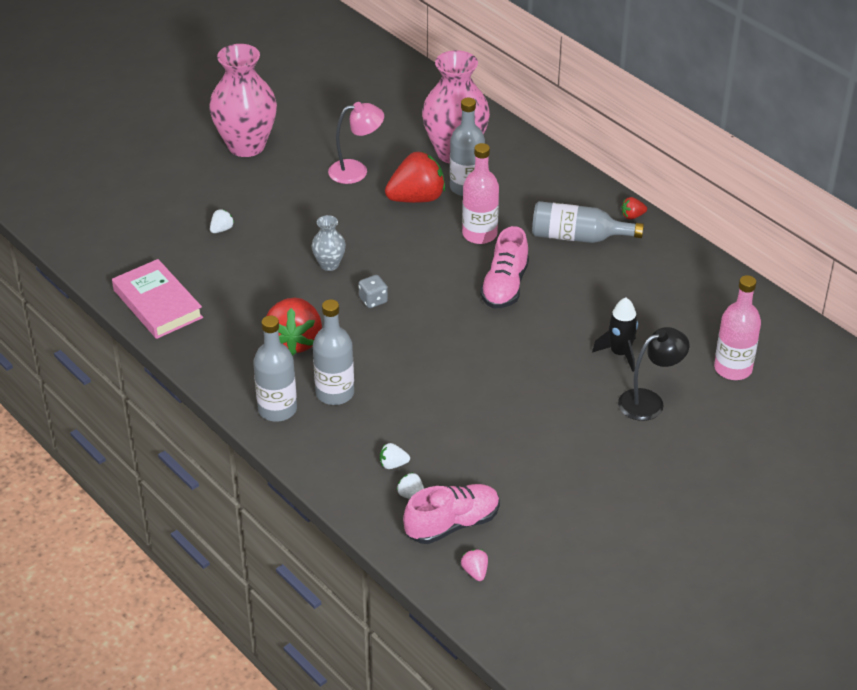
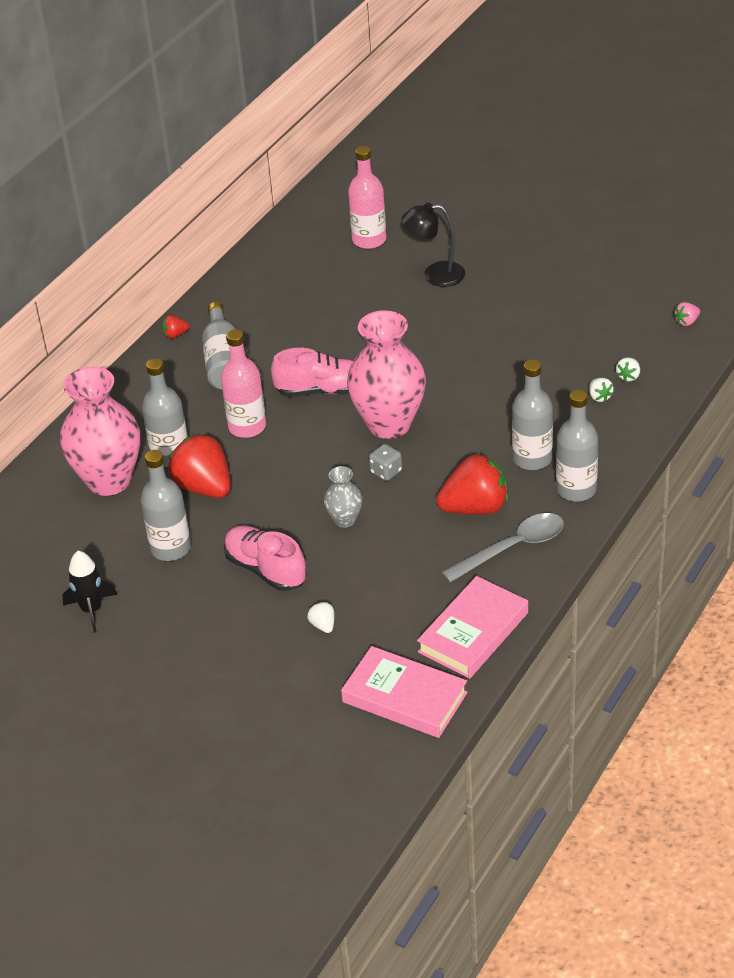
camera: 105 degrees left, 0 degrees up
pink vase [209,44,277,157] -> pink vase moved to [347,310,426,439]
white strawberry [210,209,234,233] -> white strawberry turned 45 degrees clockwise [307,602,334,633]
pink lamp [328,102,384,184] -> grey bottle [141,450,191,561]
pink shoe [403,484,500,544] -> pink shoe moved to [224,525,307,591]
black rocket [592,297,638,372] -> black rocket moved to [62,551,117,633]
black lamp [618,327,689,421] -> black lamp turned 45 degrees counterclockwise [401,203,465,287]
red strawberry [621,197,647,220] -> red strawberry turned 105 degrees clockwise [162,315,190,339]
none -> pink book [341,646,468,738]
none -> grey spoon [441,513,564,583]

